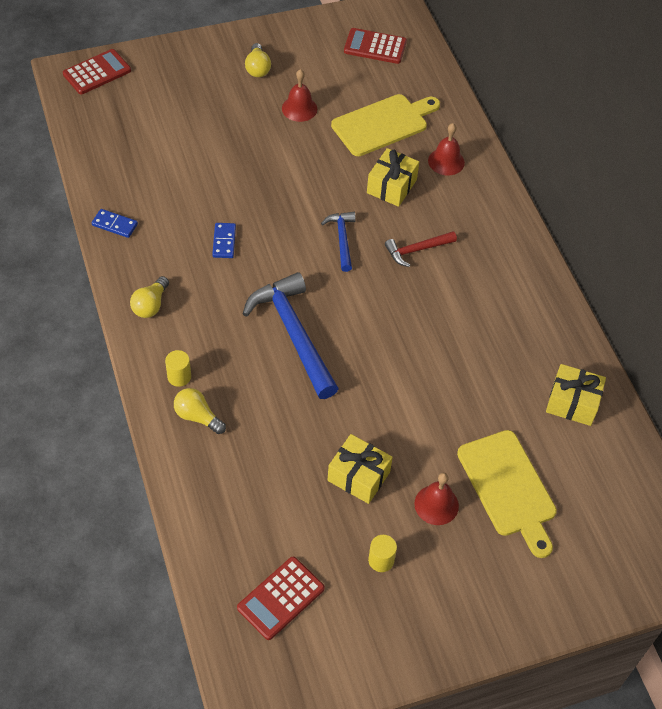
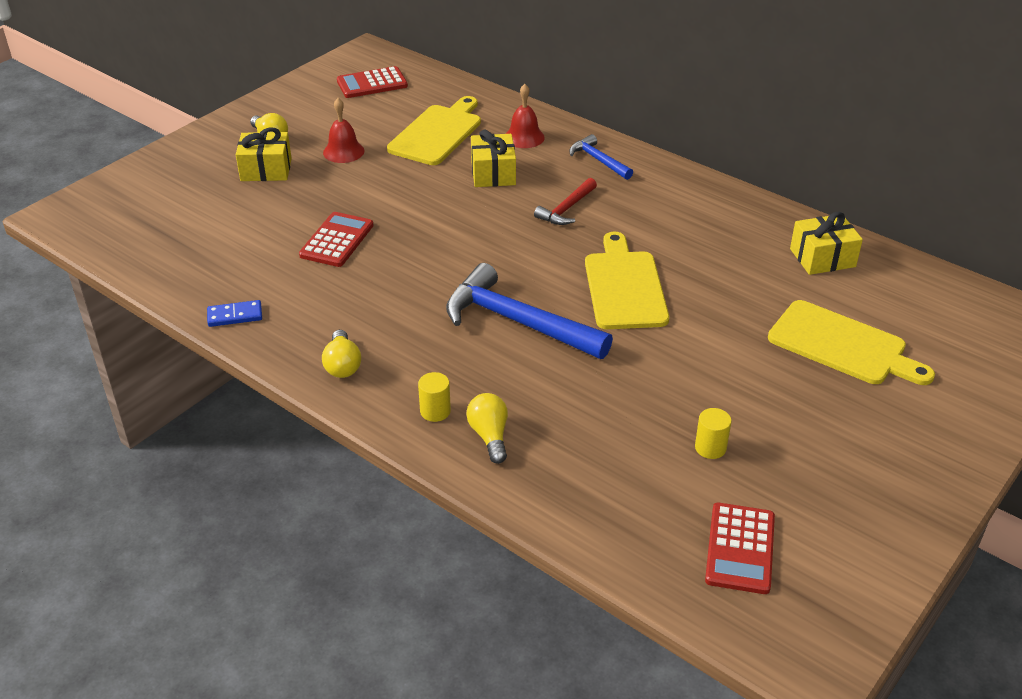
camera: 30 degrees left, 15 degrees down
red calculator [63,49,131,94] -> red calculator moved to [299,212,374,267]
yellow light bulb [174,388,226,434] -> yellow light bulb turned 75 degrees clockwise [466,393,508,464]
blue domino [212,223,236,258] -> none
blue hammer [321,212,356,272] -> blue hammer moved to [569,134,633,180]
yellow gift [327,434,393,504] -> yellow gift moved to [236,128,292,181]
yellow cylinder [368,535,397,572] -> yellow cylinder moved to [695,408,732,459]
red bell [414,473,459,525] -> none
none -> yellow cutting board [585,232,669,329]

